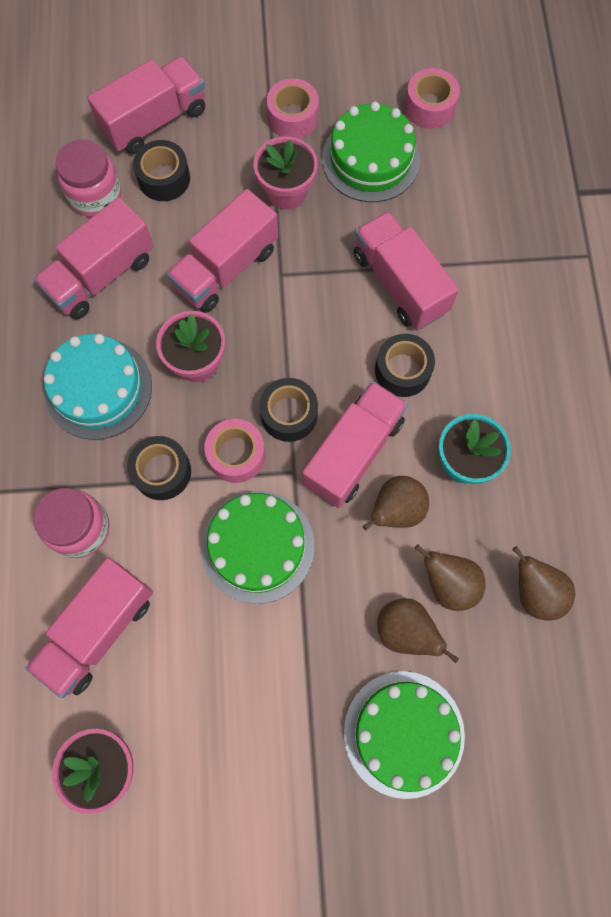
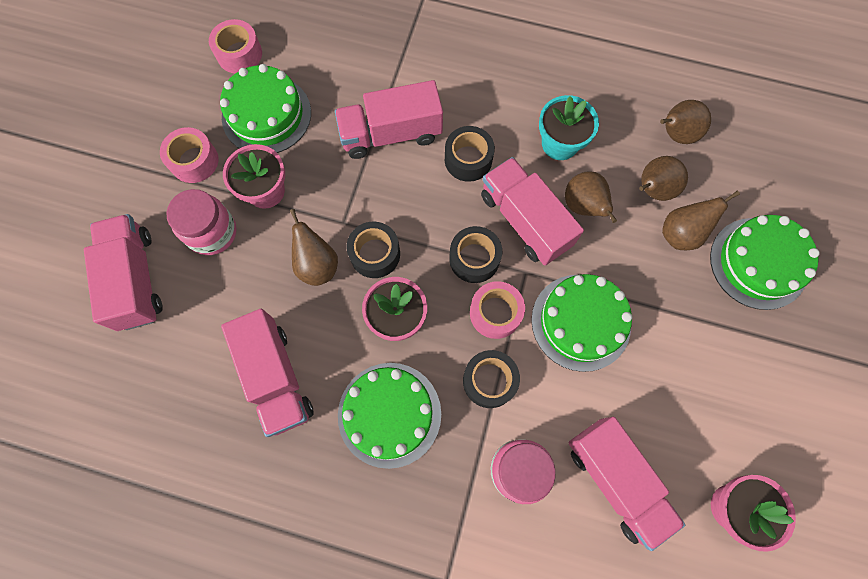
camera: 70 degrees left, 0 degrees up
turquoise cake [44,334,152,440] -> green cake [338,363,441,469]
pink jar [56,139,122,217] -> pink jar moved to [166,189,237,255]
black tape [133,140,190,201] -> black tape moved to [347,222,400,278]
pink truck [166,189,278,313] -> brown pear [290,209,338,286]

